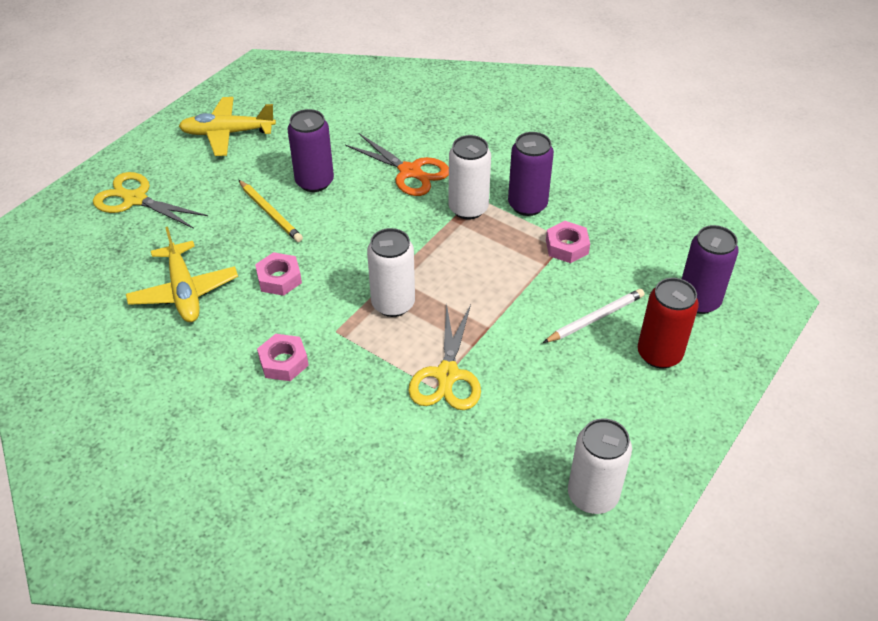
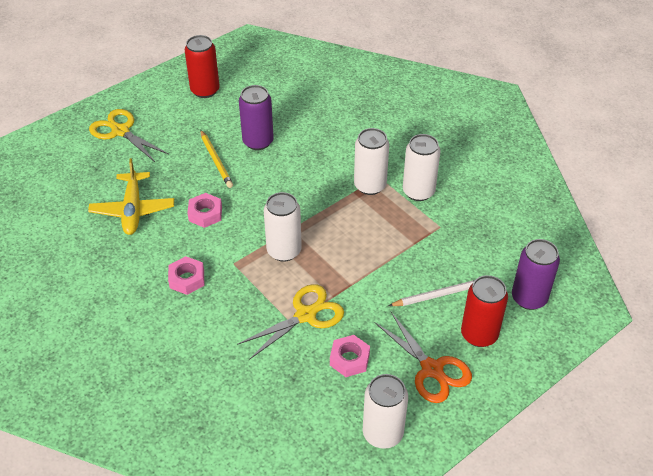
camera: 15 degrees right, 0 degrees up
yellow plane [179,97,276,156] -> red can [185,35,220,98]
orange scissors [345,133,449,196] -> orange scissors moved to [375,312,472,403]
yellow scissors [408,302,481,410] -> yellow scissors turned 150 degrees counterclockwise [237,284,344,360]
purple can [508,132,554,216] -> white can [403,134,441,201]
pink nut [546,221,590,263] -> pink nut moved to [330,335,370,377]

